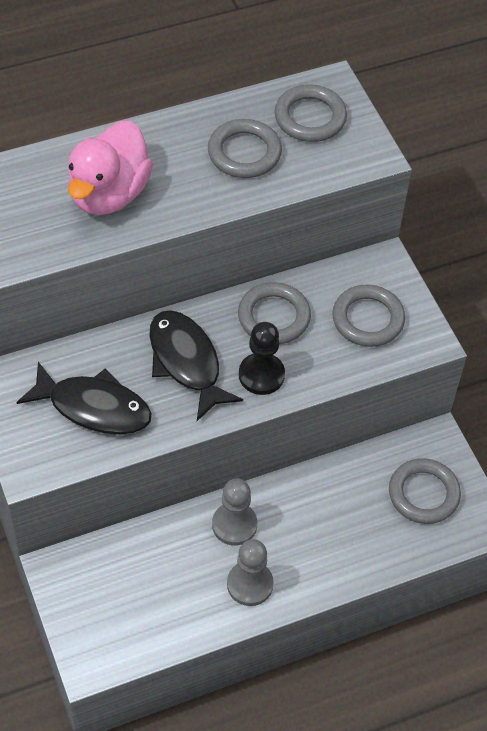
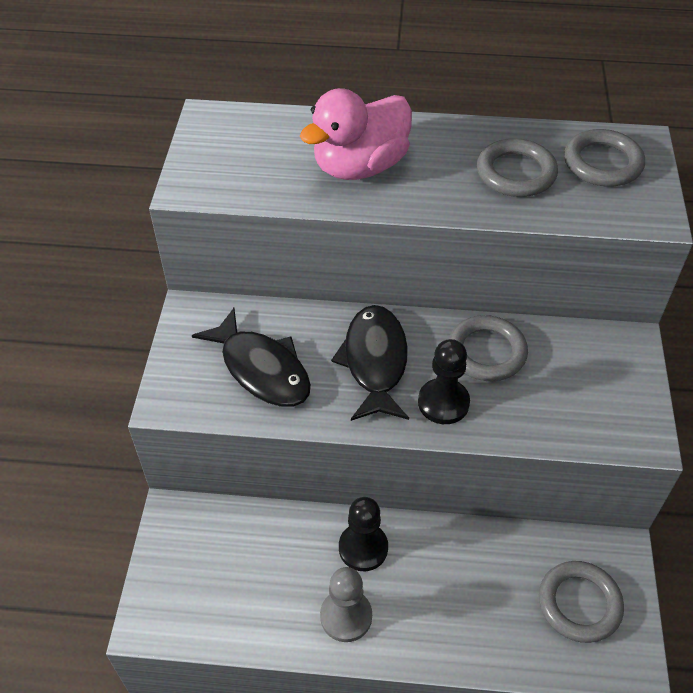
camera: 30 degrees right, 5 degrees down
grey pawn [212,479,257,546] -> black pawn [339,497,388,571]
grey ring [332,285,405,347] -> none

